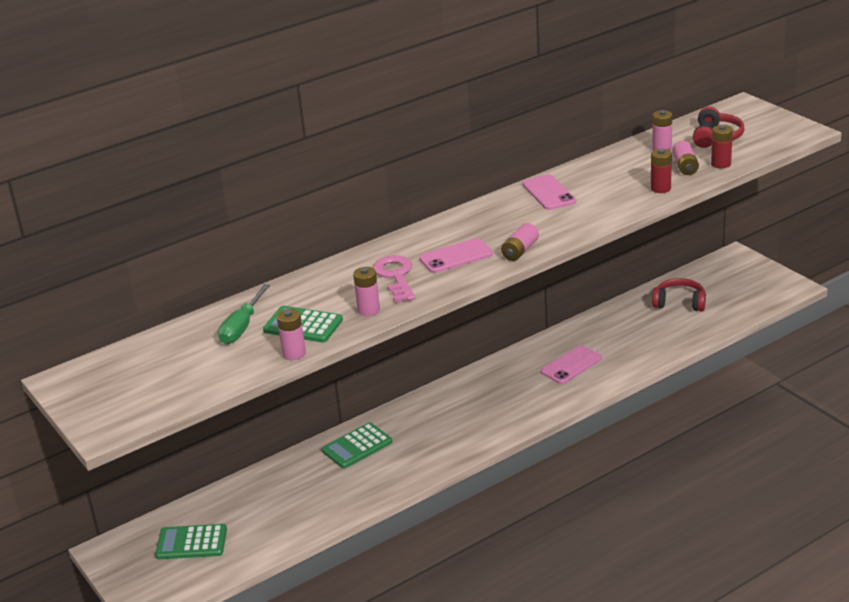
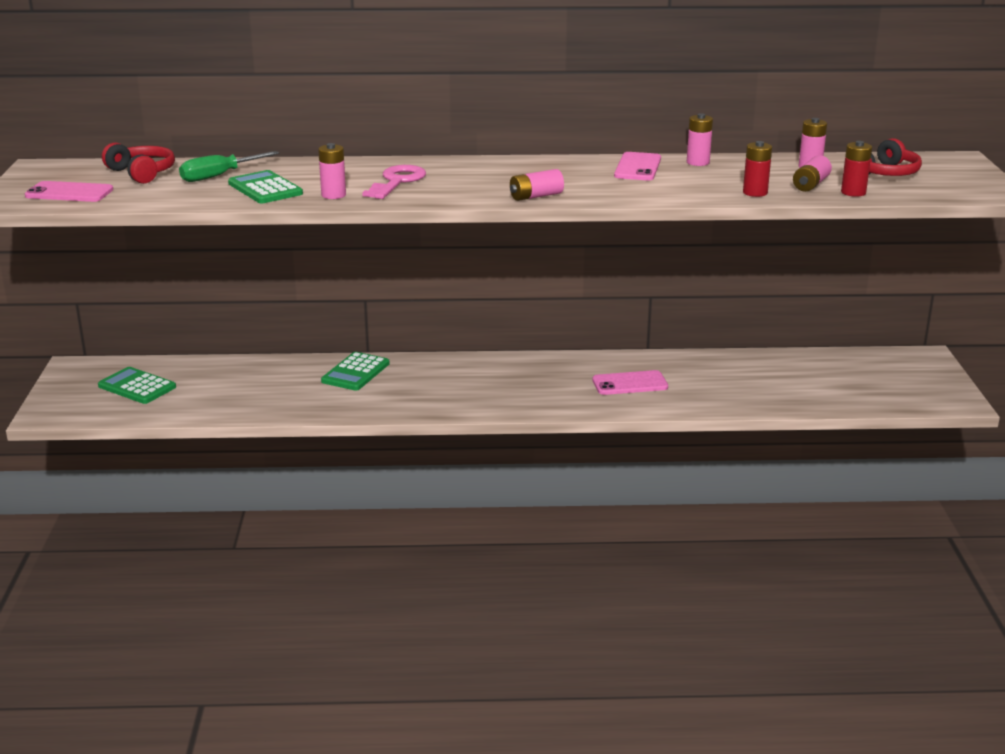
camera: 30 degrees right, 5 degrees down
pink battery [277,309,306,360] -> pink battery moved to [687,113,713,166]
green calculator [322,422,392,469] -> green calculator turned 60 degrees counterclockwise [321,352,390,391]
pink phone [419,238,493,273] -> pink phone moved to [25,181,113,202]
red headphones [652,278,706,311] -> red headphones moved to [102,142,175,184]

